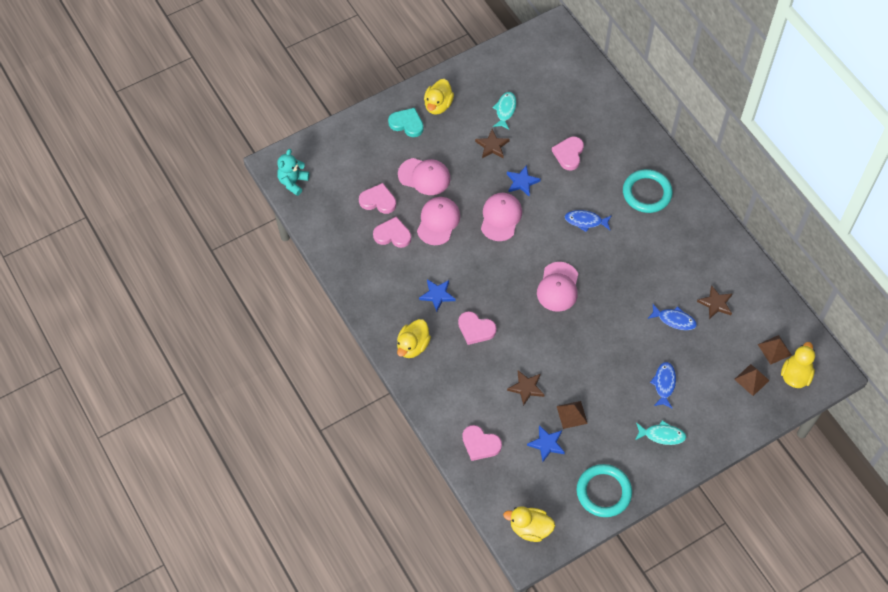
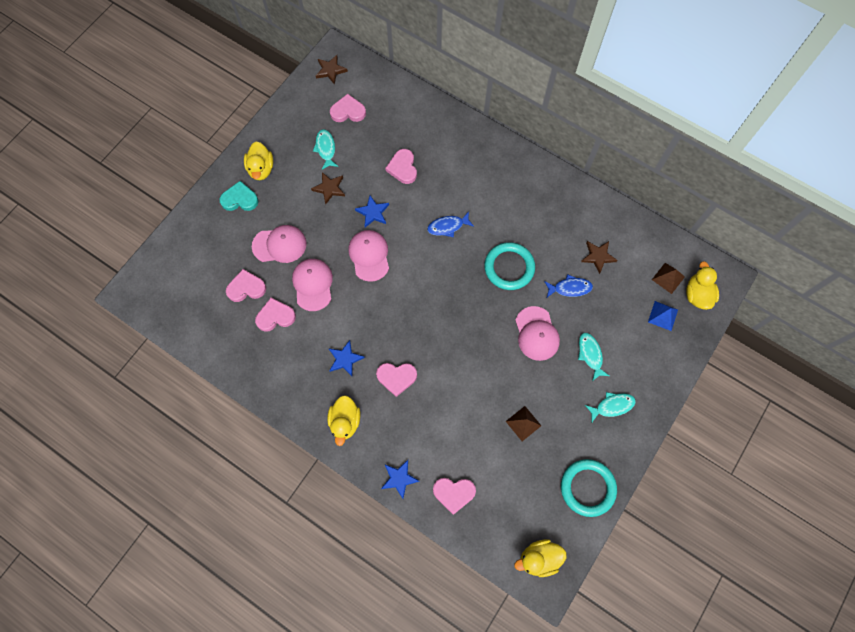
camera: 25 degrees left, 10 degrees up
turquoise teddy bear [277,149,309,196] -> none
brown star [507,370,544,406] -> brown star moved to [316,55,348,85]
blue star [527,425,565,462] -> blue star moved to [381,460,420,499]
pink cap [537,262,578,312] -> pink cap moved to [515,306,560,361]
turquoise ring [623,169,673,213] -> turquoise ring moved to [484,242,535,290]
blue fish [650,362,676,409] -> turquoise fish [578,333,609,381]
brown pyramid [734,364,770,396] -> blue pyramid [648,301,678,331]
none -> pink heart [330,94,366,122]

